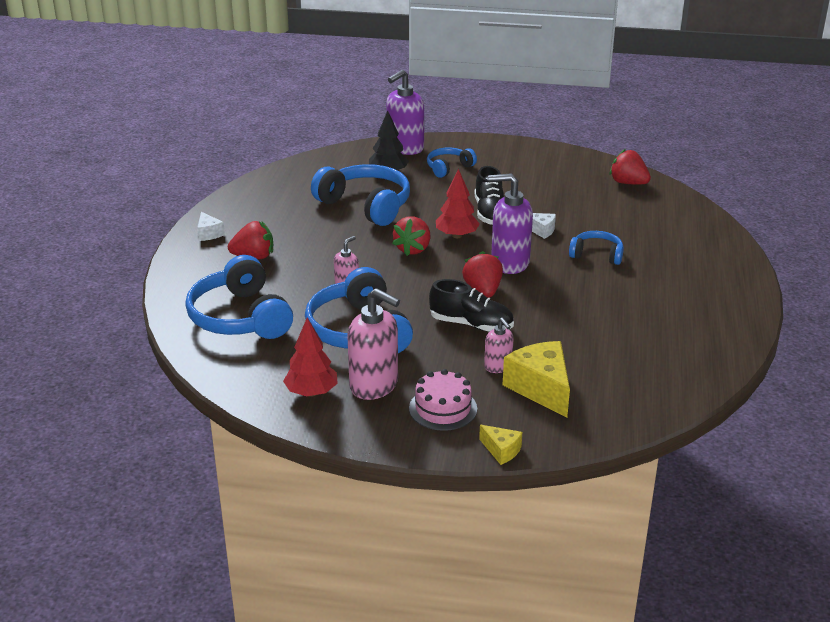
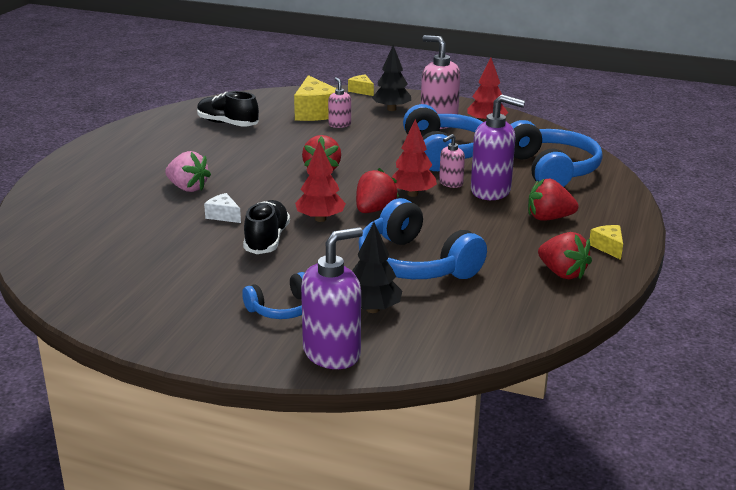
camera: 170 degrees left, 5 degrees down
white cheese [197,212,225,241] -> yellow cheese [590,225,623,260]
pink cake [409,369,477,431] -> black tree [372,45,411,111]
black shoe [429,279,514,332] -> black shoe moved to [197,91,259,127]
purple soap dispenser [488,173,533,274] -> purple soap dispenser moved to [471,94,525,200]
blue headphones [569,231,624,265] -> pink strawberry [165,151,211,192]
red strawberry [610,149,651,185] -> red strawberry moved to [538,232,592,279]
none -> red tree [391,119,437,197]

